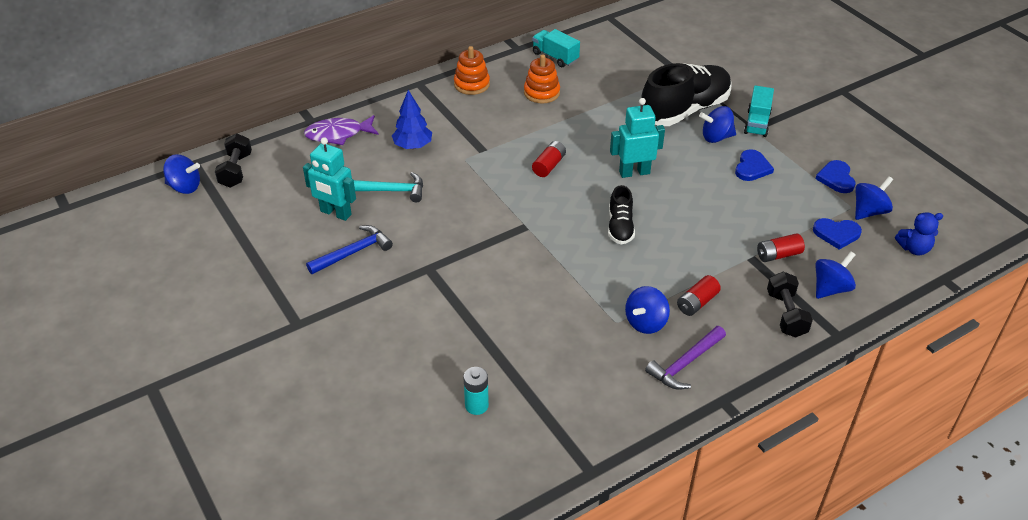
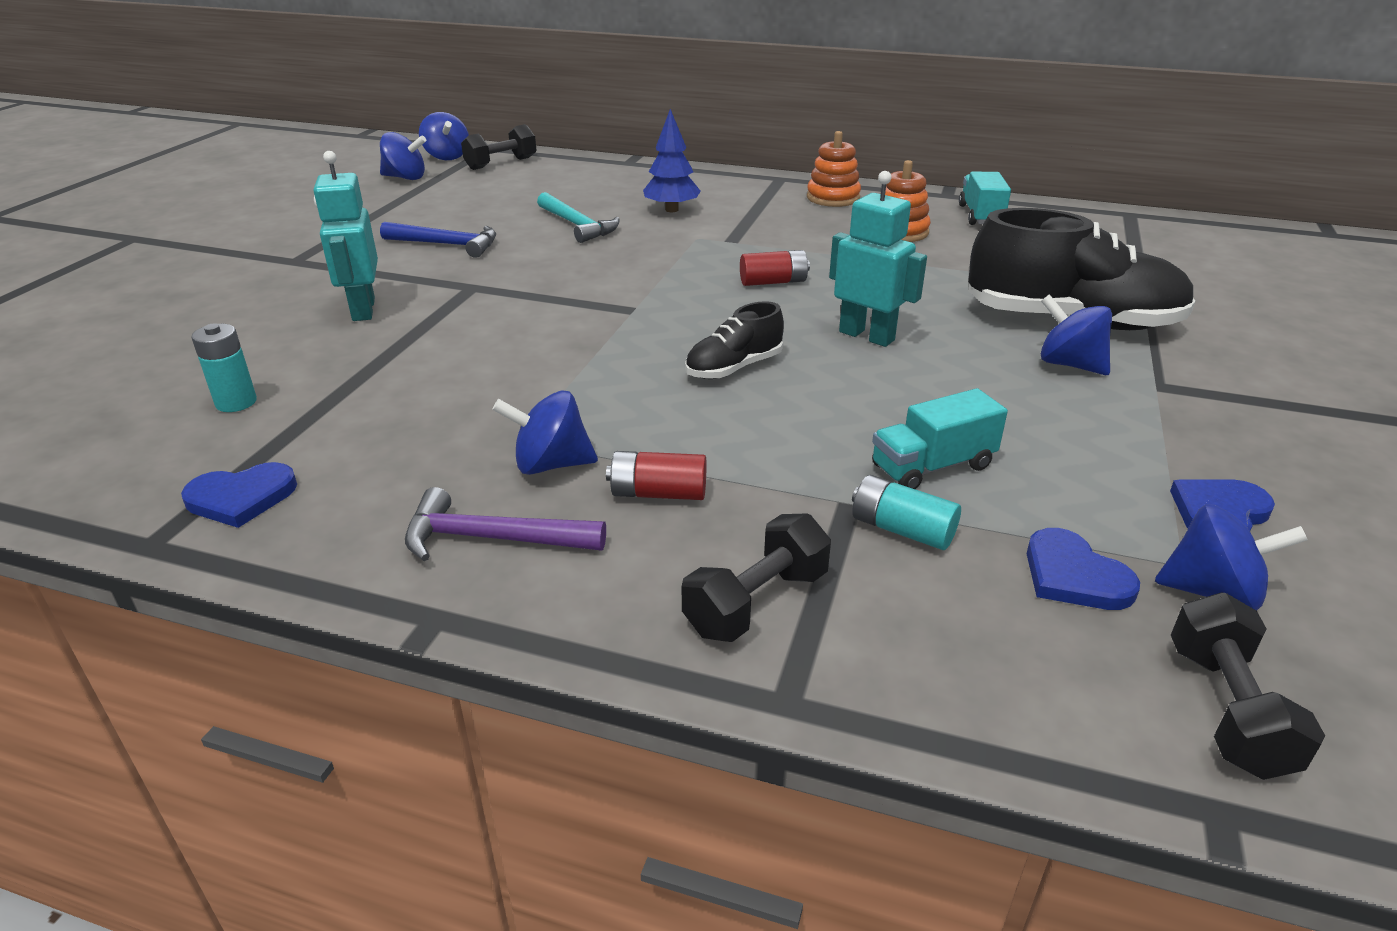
camera: 50 degrees right, 10 degrees down
turquoise robot [303,137,356,221] -> turquoise robot moved to [314,151,378,321]
purple fish [304,115,379,145] -> none
blue heart [735,149,774,181] -> blue heart moved to [181,462,297,528]
turquoise truck [744,86,774,137] -> turquoise truck moved to [872,388,1008,489]
red battery [757,233,805,262] -> turquoise battery [852,475,961,550]
blue spinning top [815,251,856,299] -> blue spinning top moved to [380,132,426,180]
blue teddy bear [895,212,943,255] -> black dumbbell [1171,592,1325,780]

